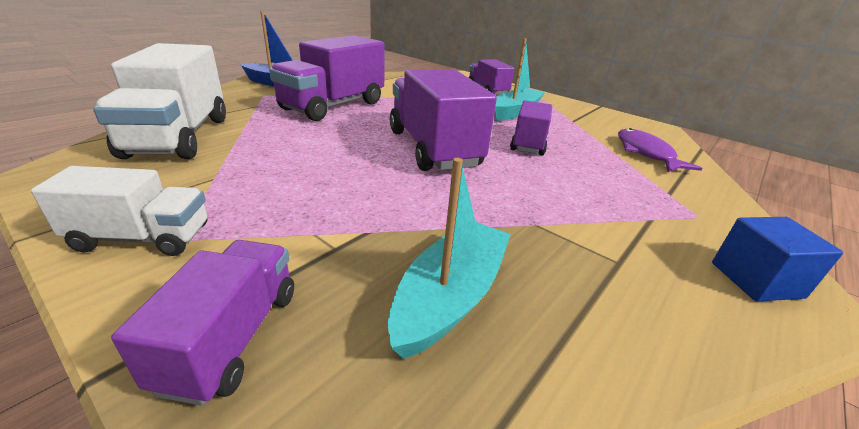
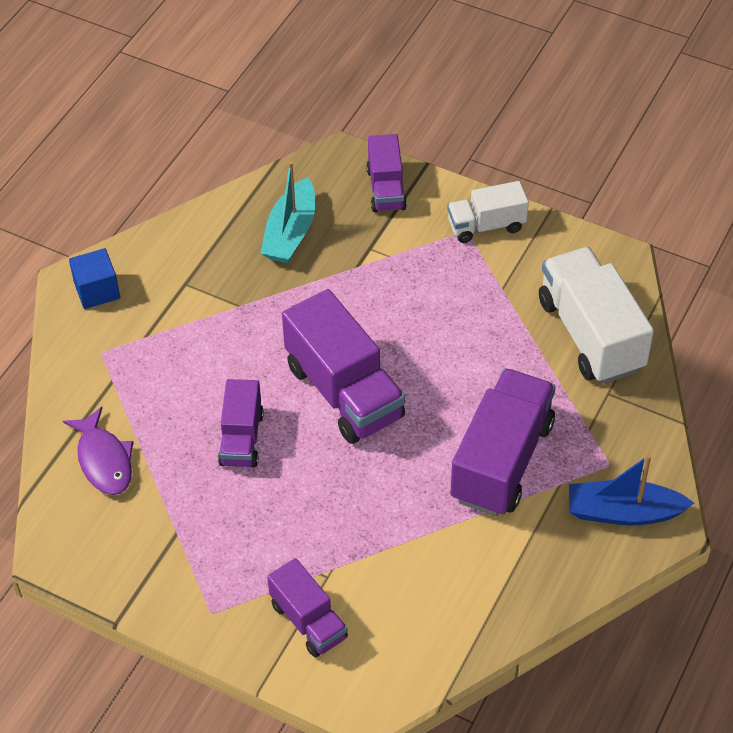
camera: 170 degrees right, 20 degrees up
turquoise boat [495,38,545,121] -> none

